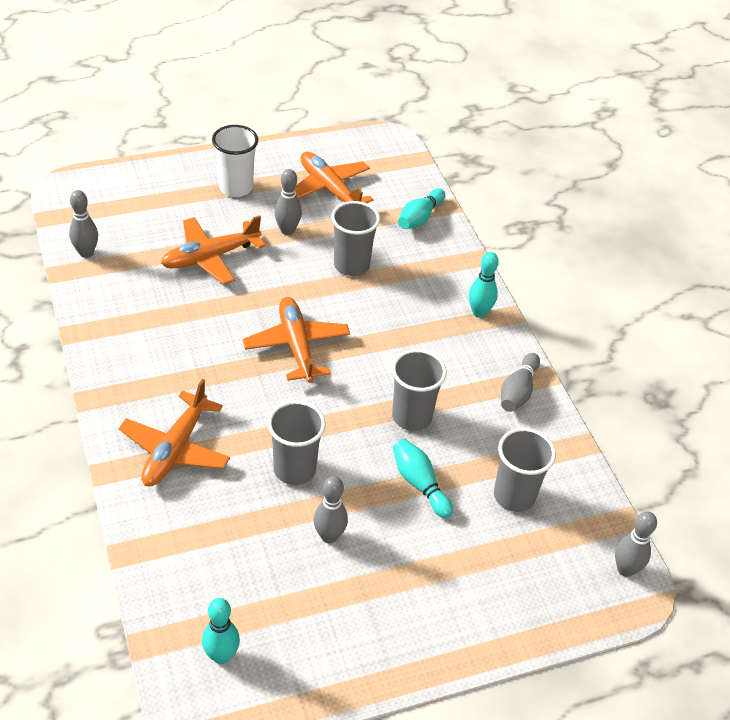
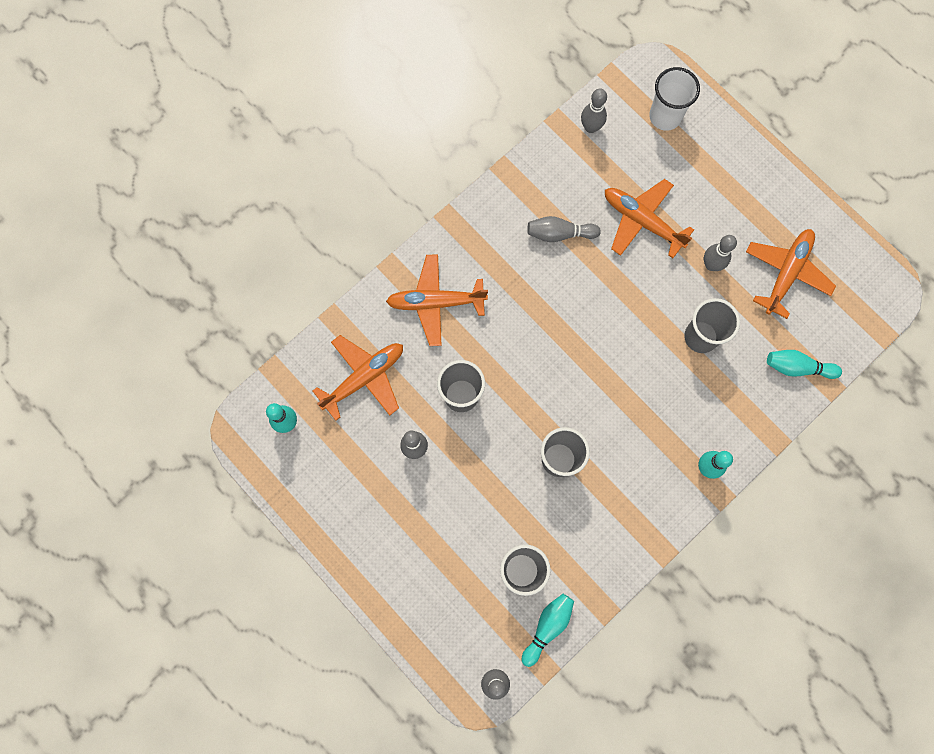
camera: 70 degrees right, 30 degrees up
white cup [212,125,258,197] -> white cup moved to [649,67,700,131]
orange plane [243,297,350,383] -> orange plane moved to [313,335,403,421]
turquoise bowling pin [393,439,453,518] -> turquoise bowling pin moved to [522,594,574,667]
grey bowling pin [501,353,540,412] -> grey bowling pin moved to [527,216,601,242]

